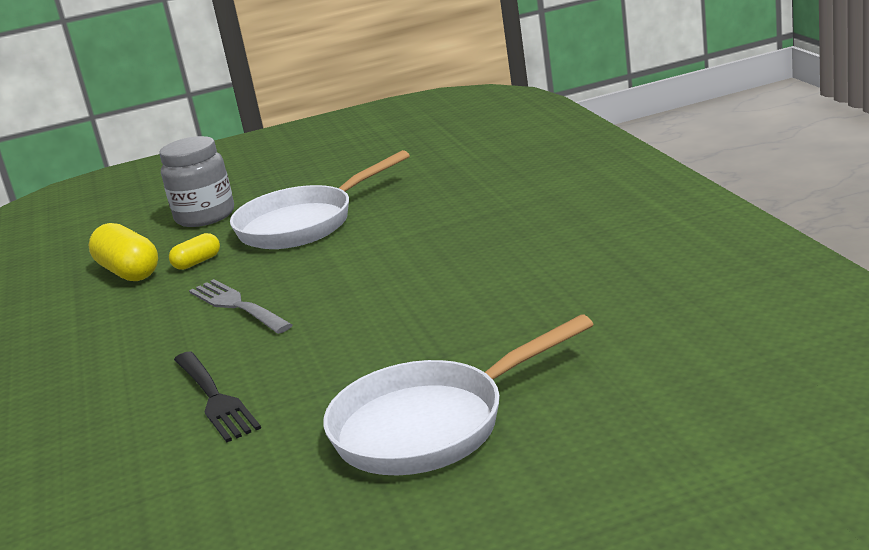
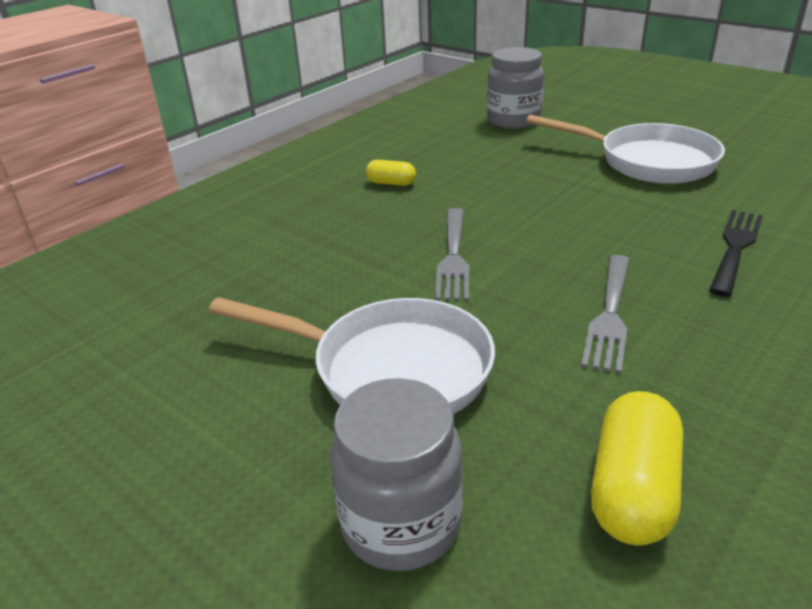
camera: 125 degrees left, 10 degrees up
yellow capsule [169,233,220,270] -> yellow capsule moved to [366,160,416,186]
none -> grey fork [435,208,469,301]
none -> grey jar [487,47,544,129]

